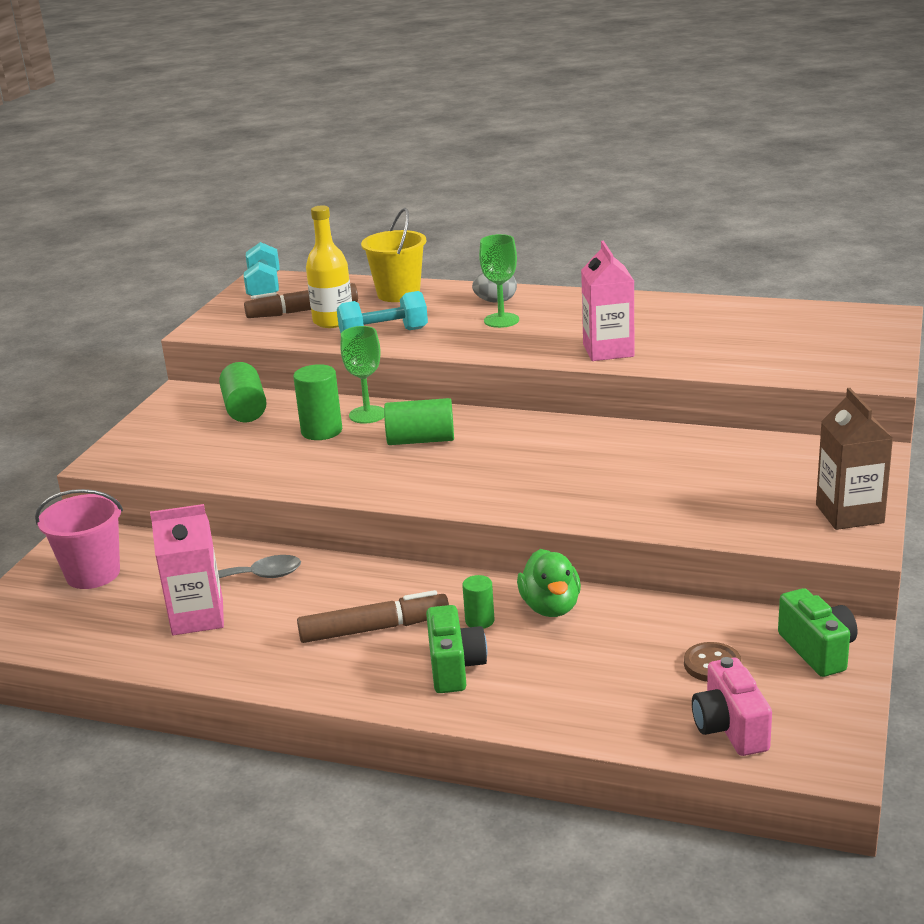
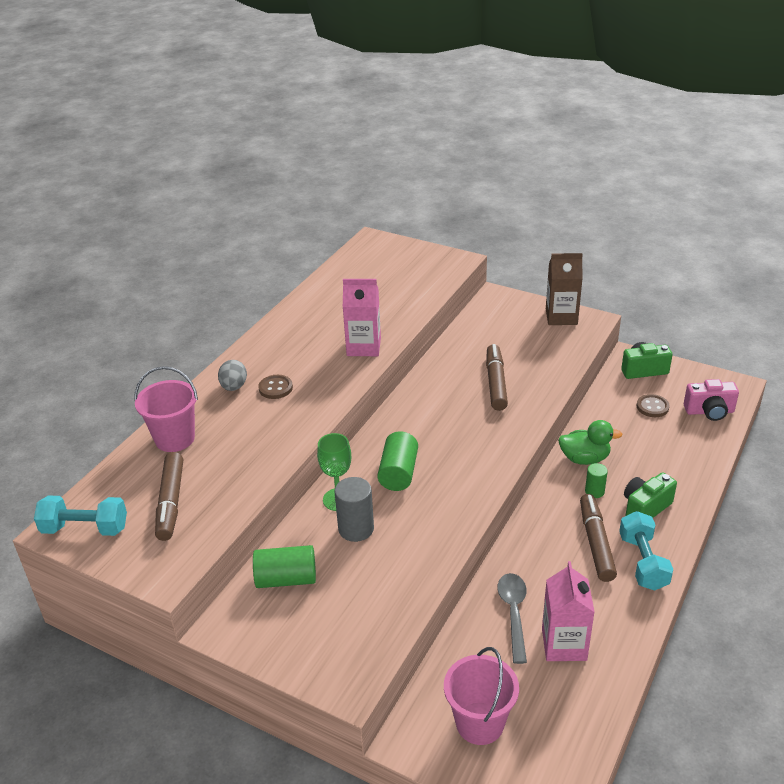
camera: 80 degrees left, 10 degrees up
green cylinder [293,364,342,440] -> grey cylinder [335,477,374,542]
yellow bottle [306,205,352,328] -> none
turquoise dumbbell [337,291,428,333] -> turquoise dumbbell moved to [619,511,673,591]
yellow bucket [361,208,426,302] -> pink bucket [134,366,198,452]
green camera [426,605,487,693] -> green camera turned 45 degrees counterclockwise [624,472,677,518]
green goblet [479,234,519,328] -> brown button [258,375,293,399]
none -> brown marker [486,344,508,411]

